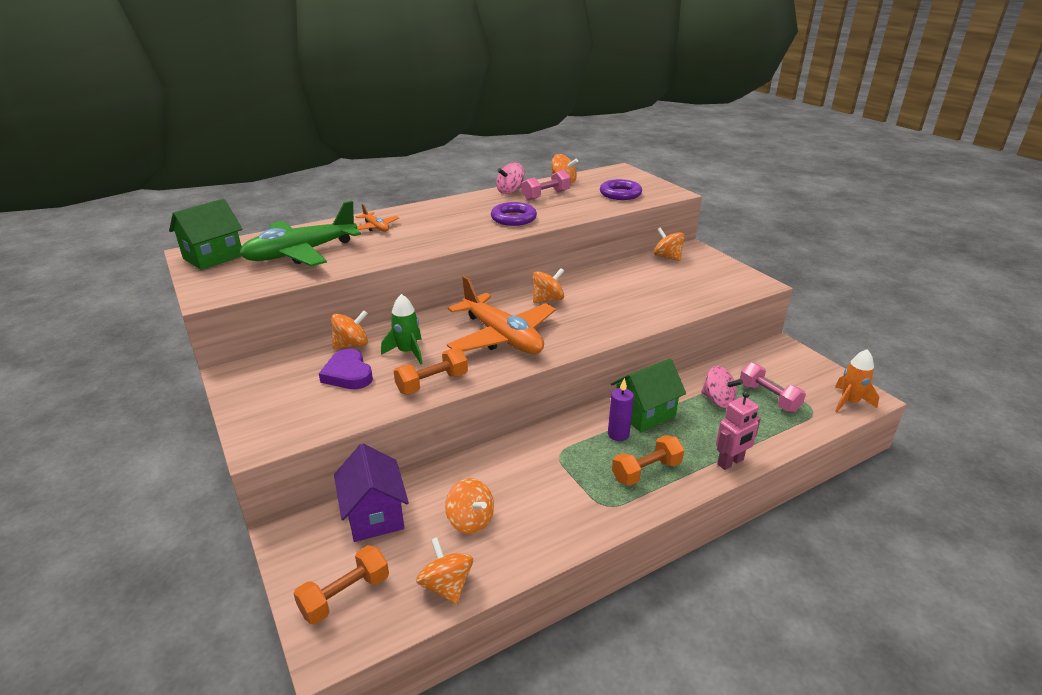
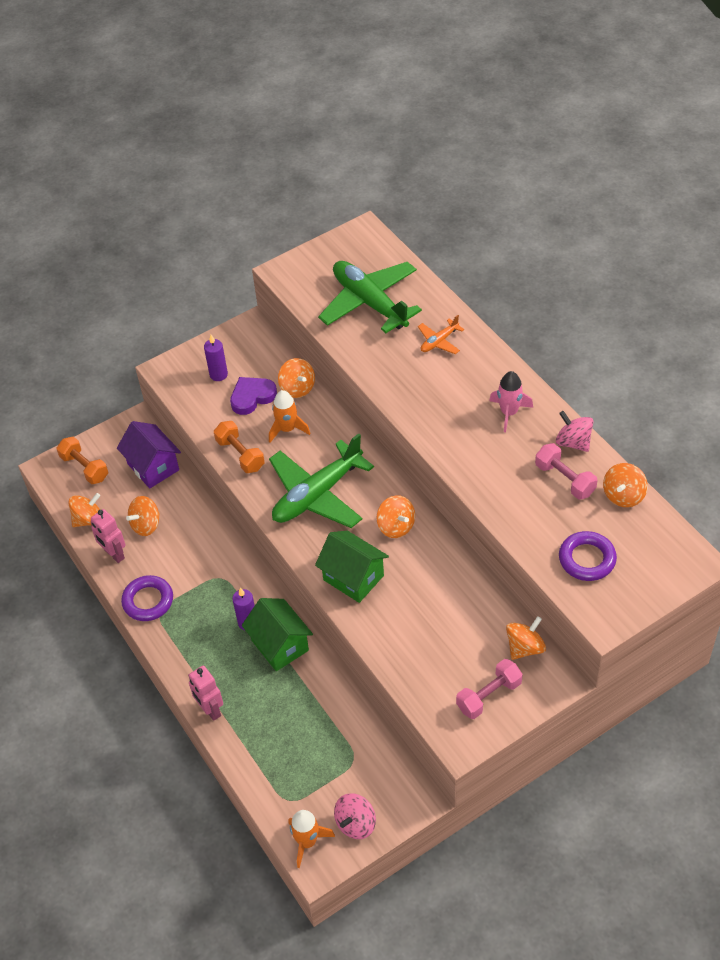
camera: 90 degrees right, 20 degrees up
green house [169,199,243,270] -> green house moved to [315,531,389,603]
purple house [334,444,409,542] -> purple house turned 75 degrees clockwise [117,421,181,488]
green rocket [381,294,423,364] -> orange rocket [269,390,311,443]
orange plane [447,276,556,354] -> green plane [269,433,374,528]
purple ring [491,202,537,226] -> purple ring moved to [121,575,173,621]
orange dumbbell [612,435,684,486] -> none
pink spinning top [701,366,743,408] -> pink spinning top moved to [334,793,376,839]
pink dumbbell [740,362,806,412] -> pink dumbbell moved to [456,659,523,719]
none -> pink robot [90,509,126,563]
none -> purple candle [204,335,228,381]
none -> pink rocket [489,371,533,432]

